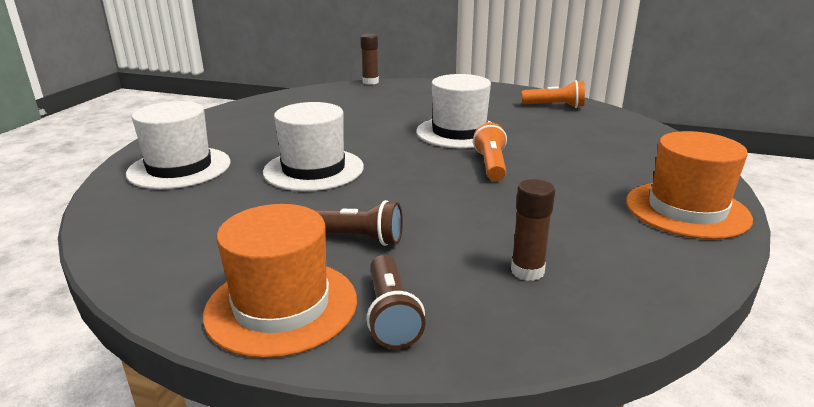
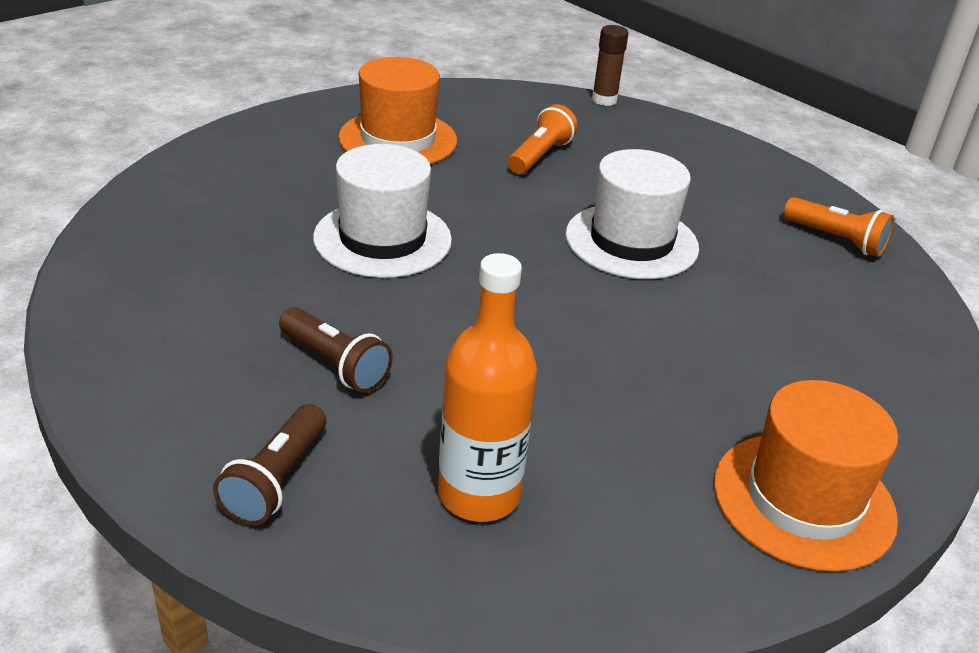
camera: 25 degrees right, 10 degrees up
white hat [126,101,230,189] -> none
orange hat [203,204,357,358] -> orange hat moved to [338,57,457,164]
orange flashlight [473,122,507,181] -> orange flashlight moved to [508,104,578,174]
brown glue stick [511,179,555,281] -> orange bottle [438,253,537,522]

